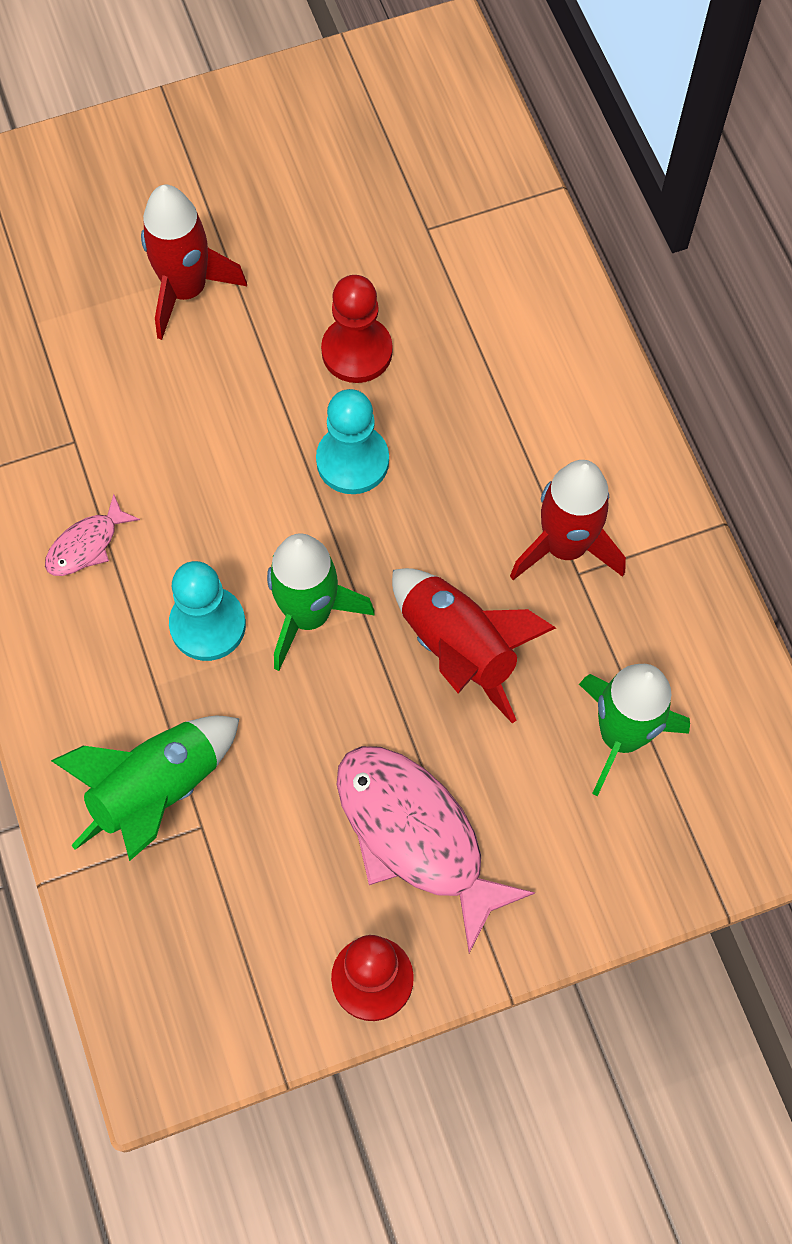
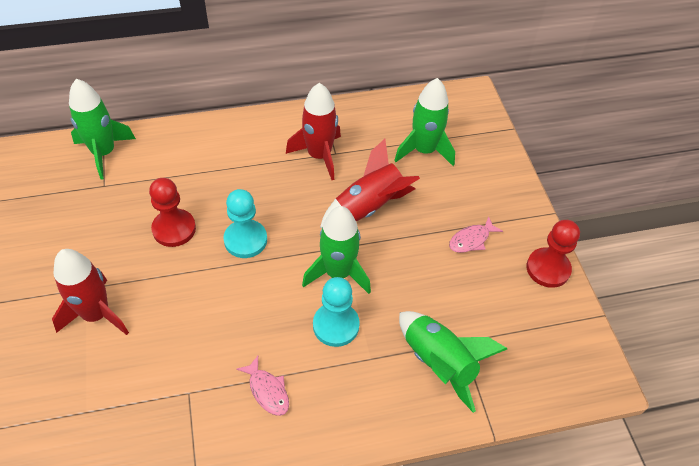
camera: 85 degrees left, 15 degrees down
pink fish [337,746,535,953] -> pink fish [449,216,503,253], size x0.48
none -> green rocket [69,79,136,180]

